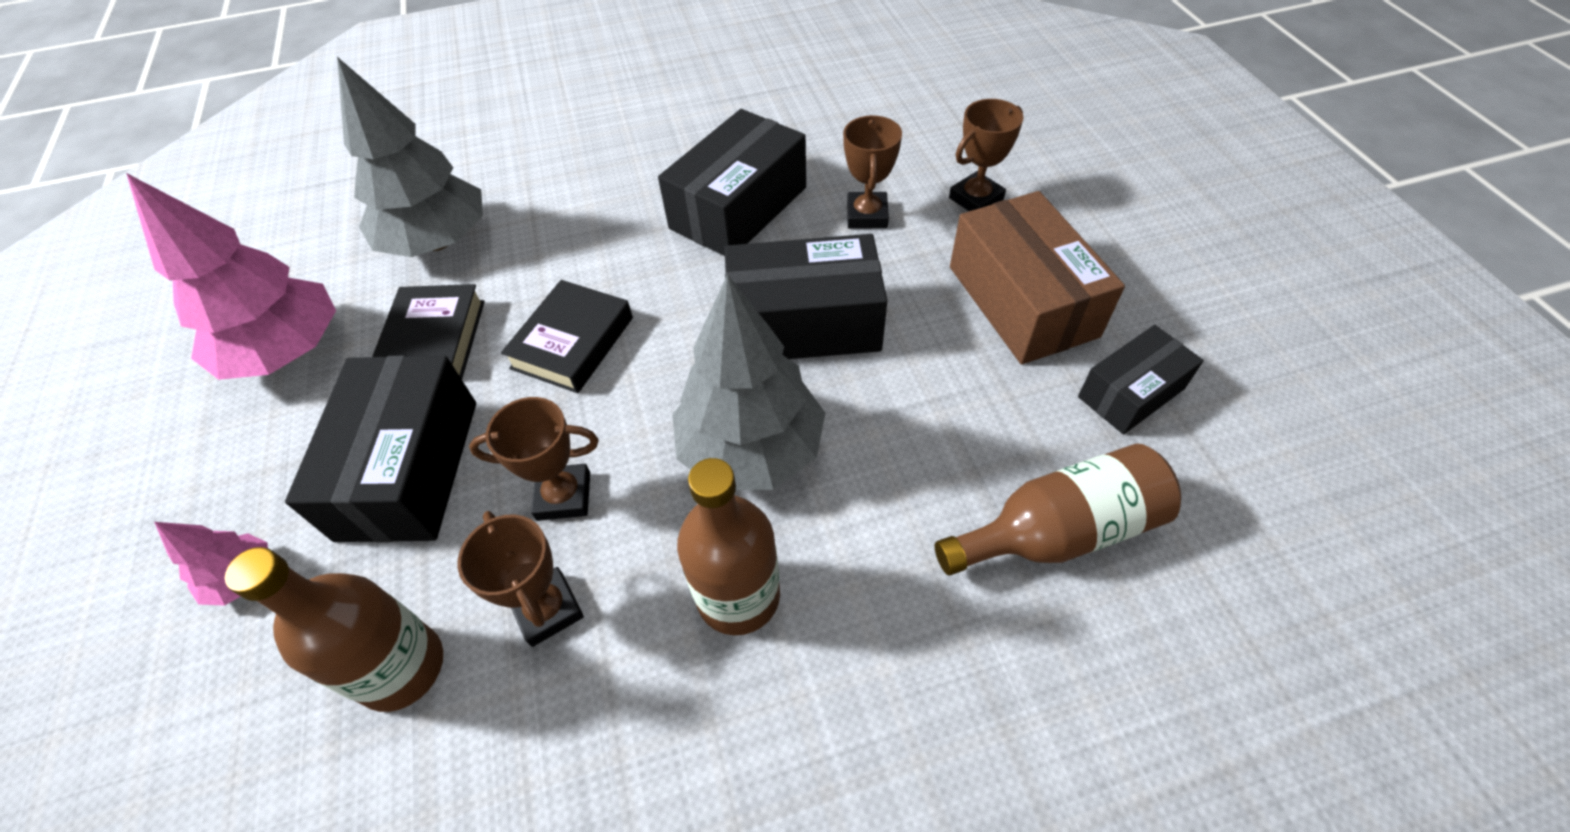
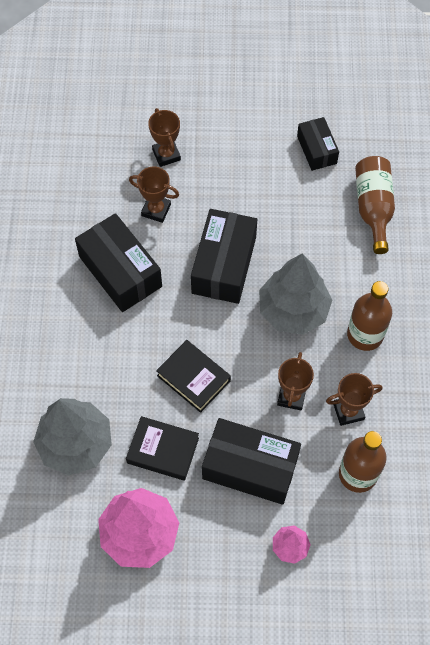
camera: 75 degrees left, 10 degrees up
brown box [950,191,1125,364] -> none

